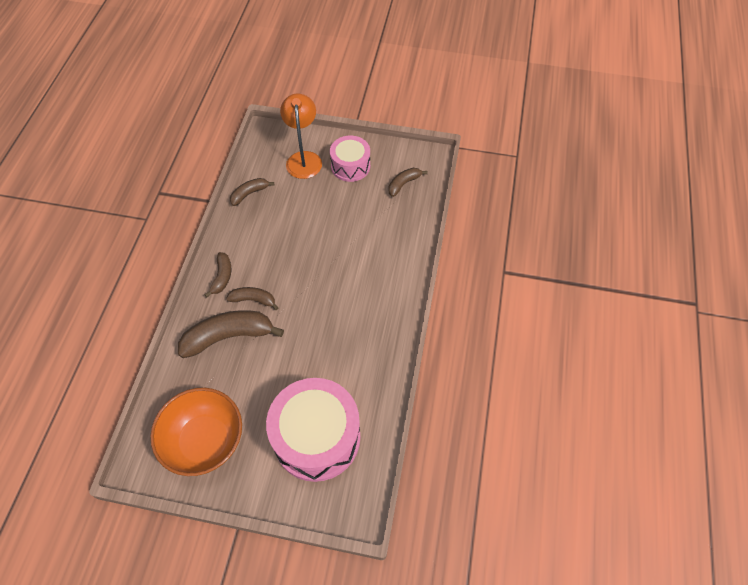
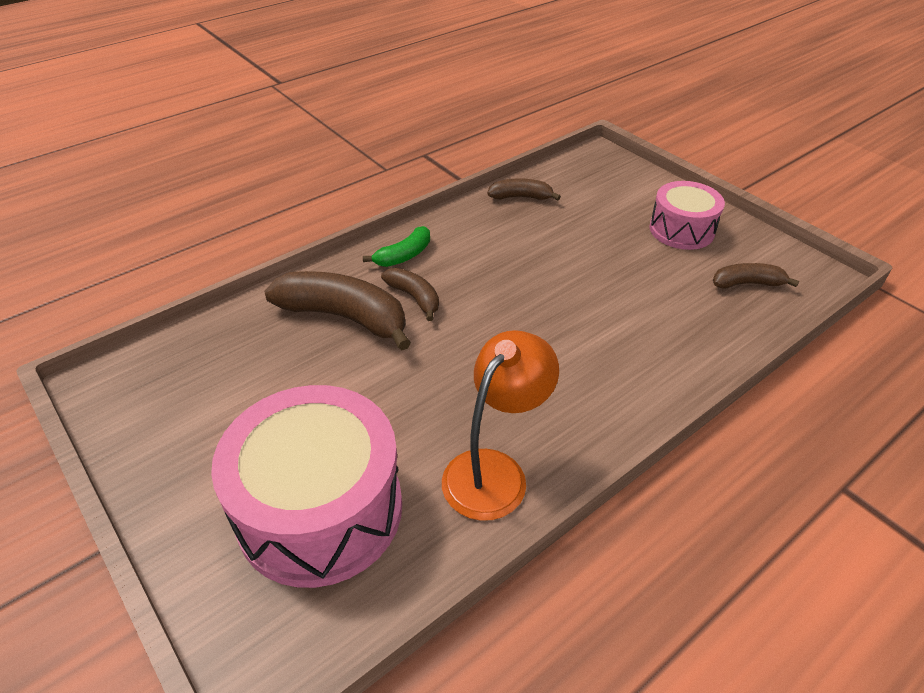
camera: 40 degrees right, 15 degrees down
orange bowl [150,388,242,476] -> none
brown banana [205,252,231,297] -> green banana [363,226,430,267]
orange lamp [280,93,322,179] -> orange lamp moved to [442,330,559,521]

